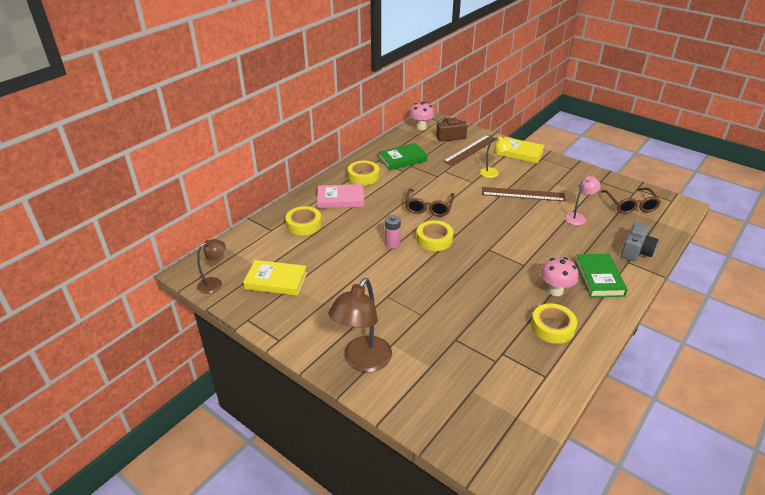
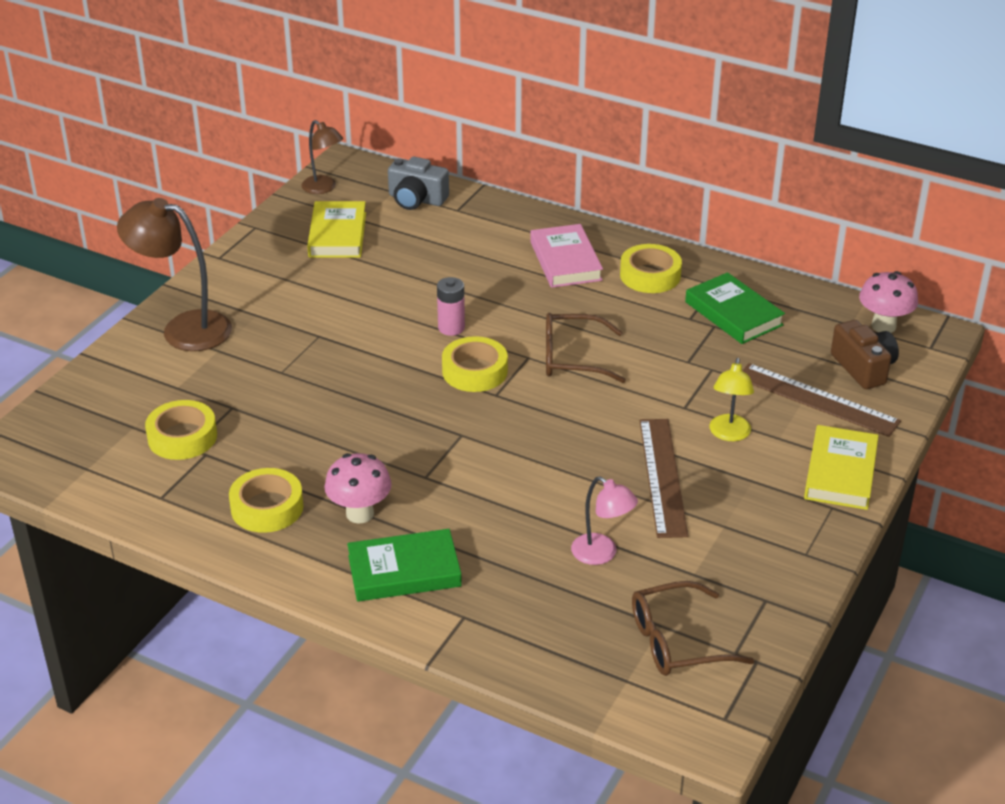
camera: 80 degrees right, 0 degrees up
yellow tape [286,206,322,235] -> yellow tape moved to [145,400,217,460]
grey camera [621,222,658,261] -> grey camera moved to [388,157,449,210]

